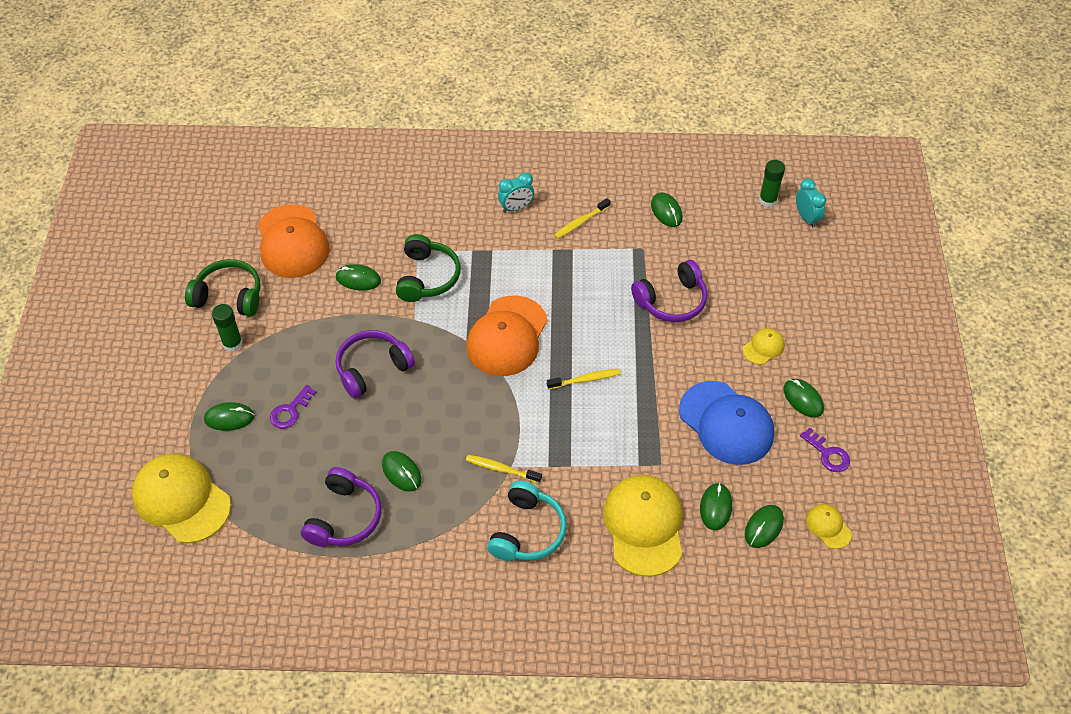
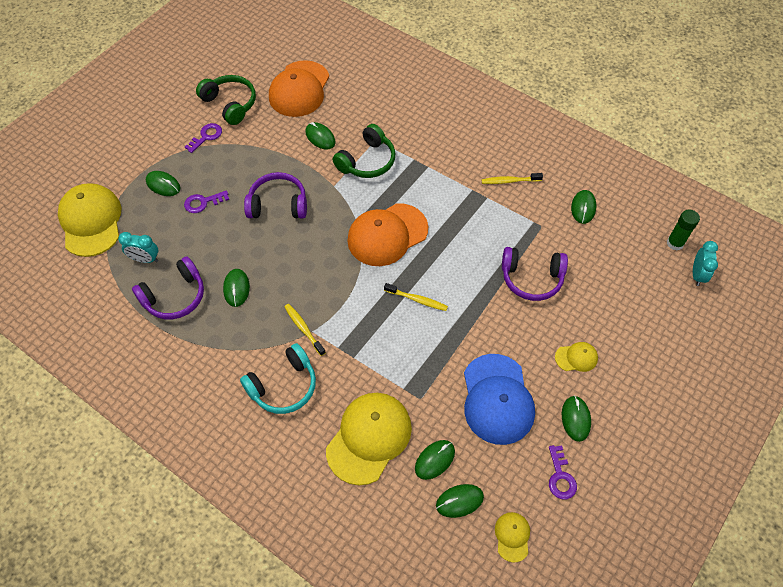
camera: 35 degrees right, 5 degrees up
green glue stick [212,304,242,352] -> purple key [185,123,222,153]
turquoise clock [498,172,534,213] -> turquoise clock moved to [118,232,158,263]

